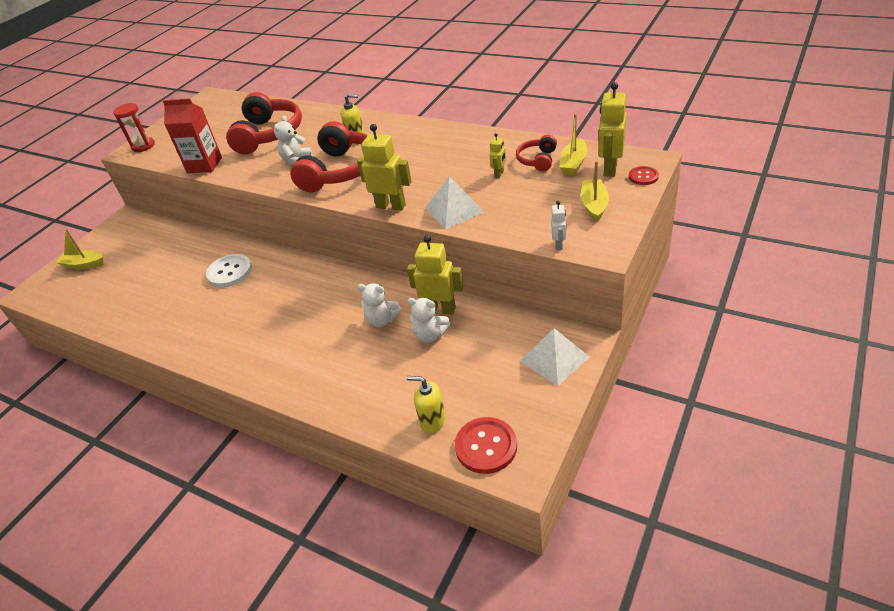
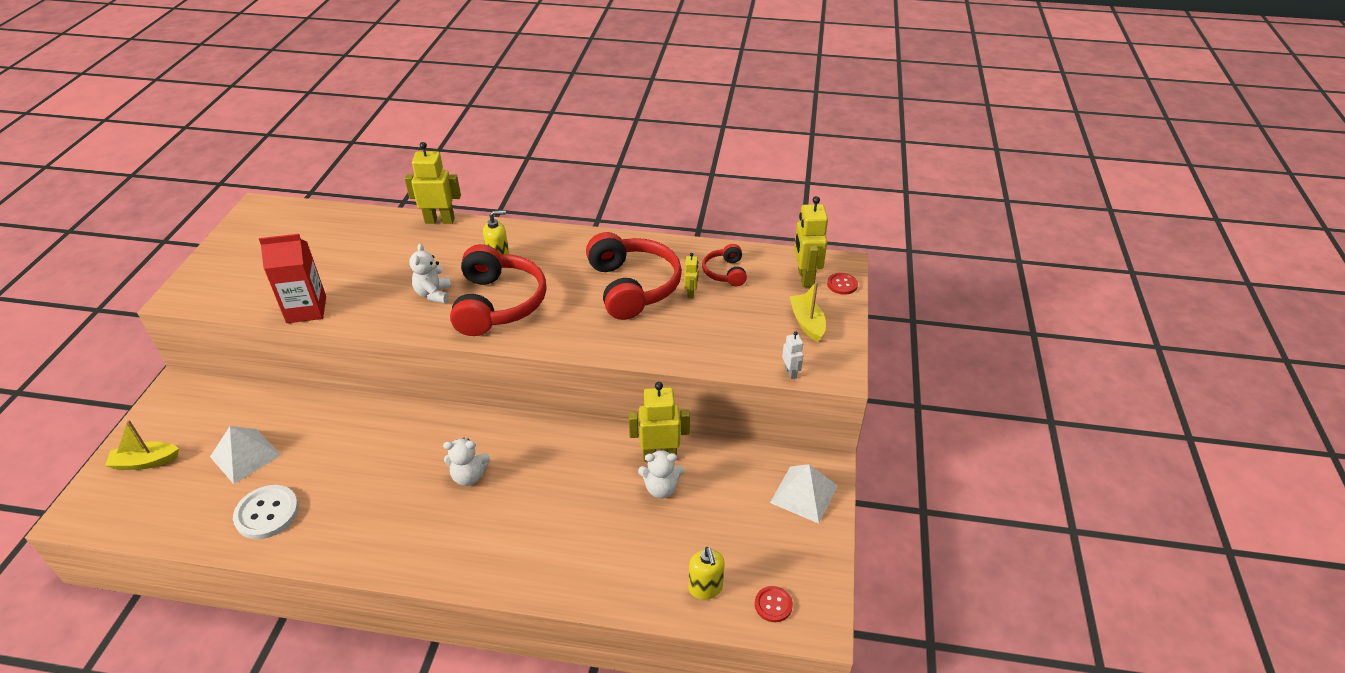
camera: 25 degrees left, 0 degrees up
red hourglass [113,103,155,152] -> none
white button [206,254,252,287] -> white button moved to [233,485,299,539]
red headphones [226,92,302,154] -> red headphones moved to [586,232,682,320]
yellow robot [357,124,412,211] -> yellow robot moved to [405,142,461,224]
white teddy bear [358,284,401,327] -> white teddy bear moved to [443,438,490,486]
yellow soap dispenser [407,376,446,433] -> yellow soap dispenser turned 105 degrees counterclockwise [689,547,725,600]
white pyramid [425,176,484,229] -> white pyramid moved to [210,426,281,484]
red button [455,417,517,474] -> red button [755,586,793,622], size x0.57
yellow boat [560,114,587,175] -> none

